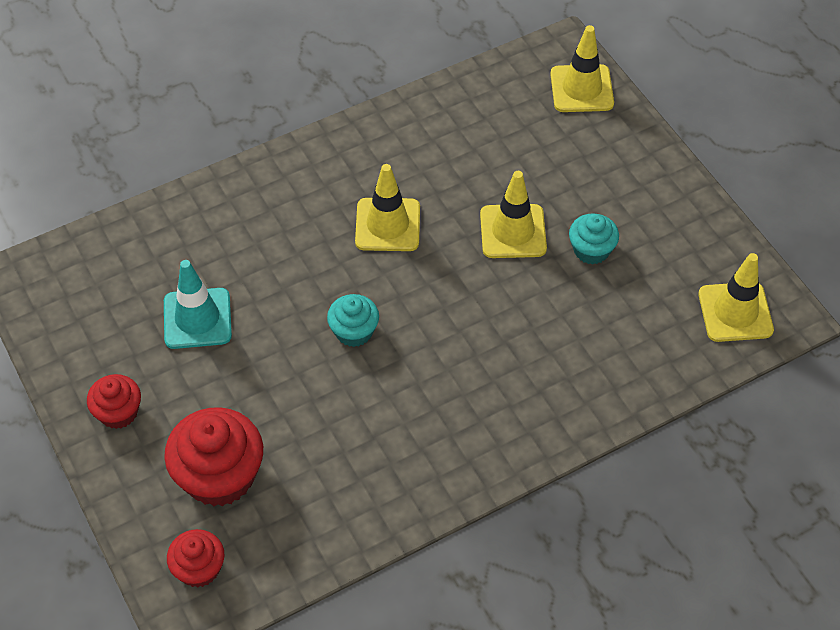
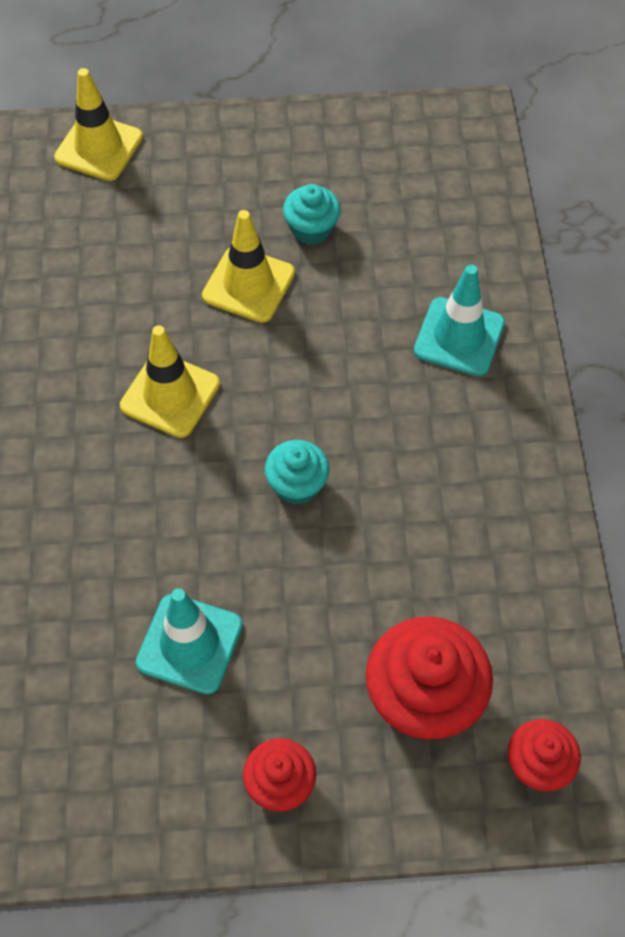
camera: 65 degrees left, 5 degrees up
yellow traffic cone [698,253,774,342] -> none
none -> turquoise traffic cone [414,265,505,376]

